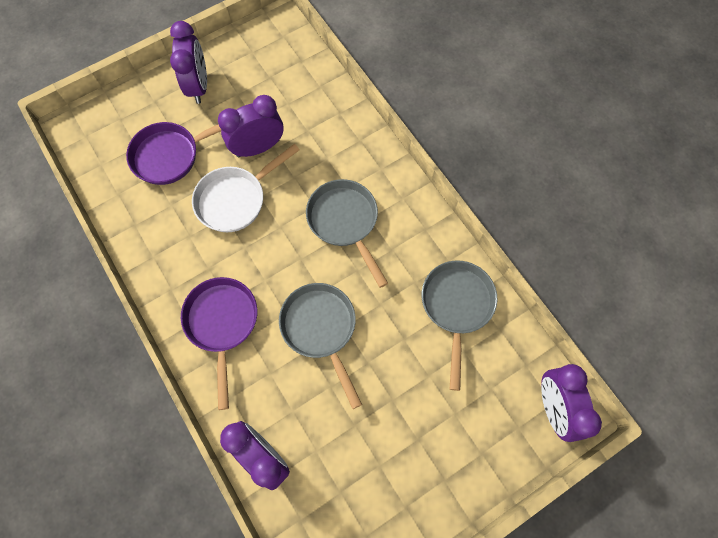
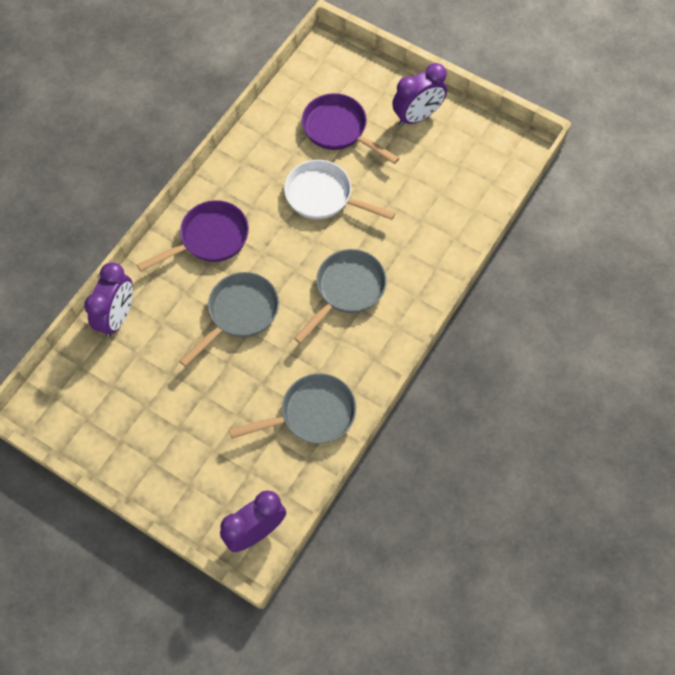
camera: 65 degrees right, 5 degrees down
purple clock [218,95,284,157] -> none

